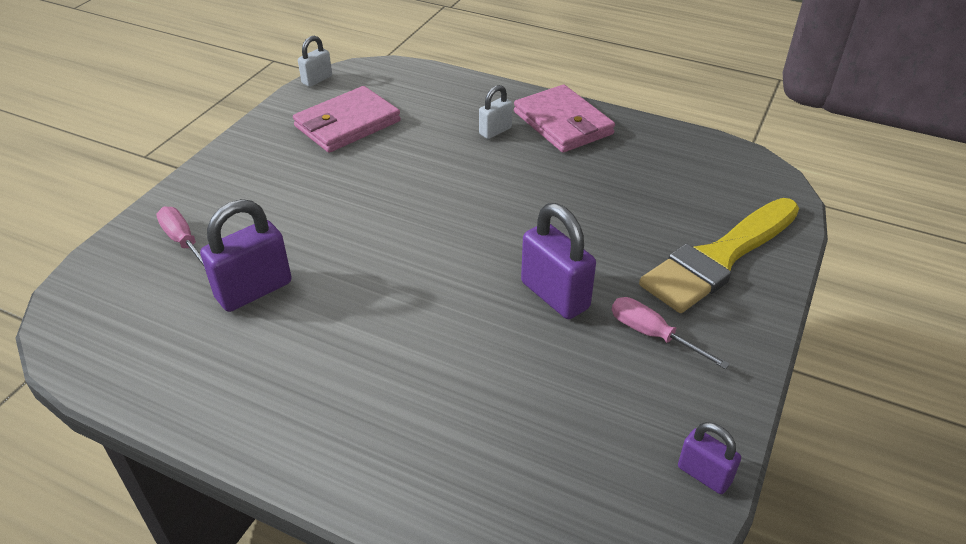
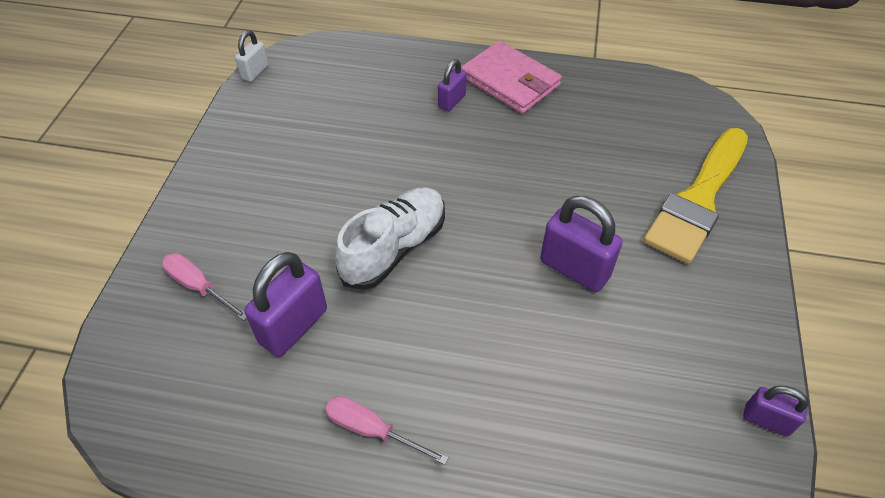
camera: 15 degrees left, 10 degrees up
pink wallet [293,86,401,153] -> none
white padlock [479,85,513,139] -> purple padlock [438,59,467,111]
pink screwdriver [612,297,730,369] -> pink screwdriver moved to [325,396,449,465]
none -> white shoe [335,188,445,290]

